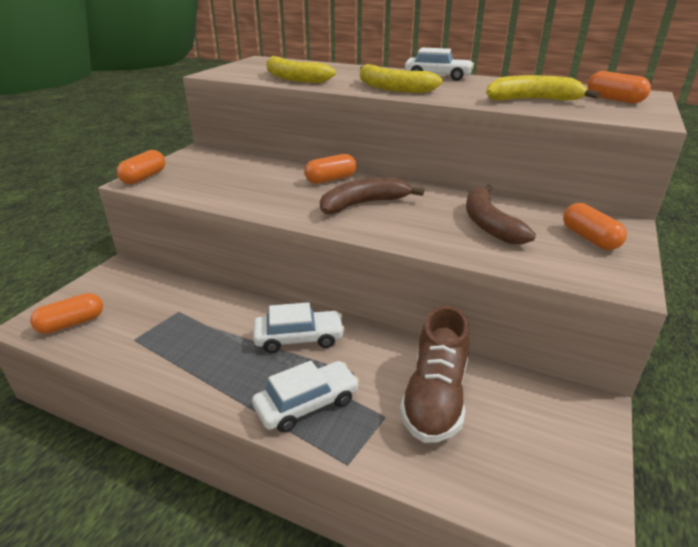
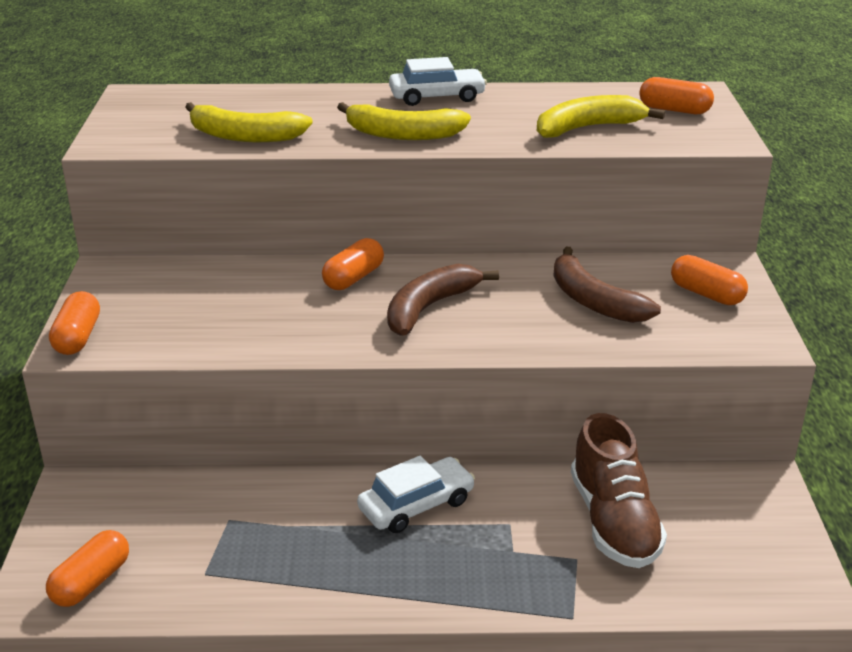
camera: 25 degrees left, 0 degrees up
white car [252,361,359,433] -> none

